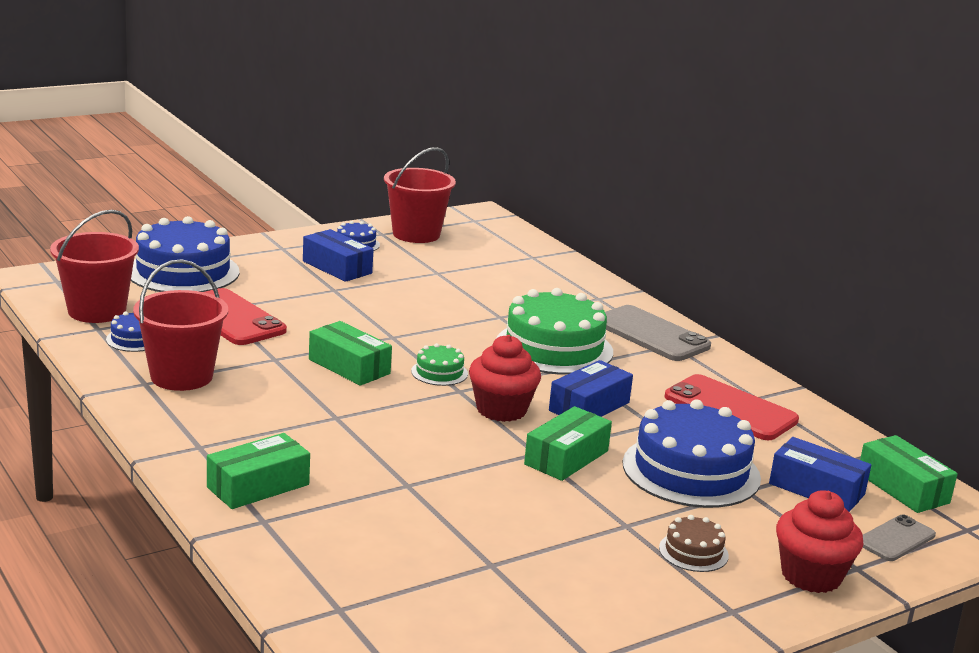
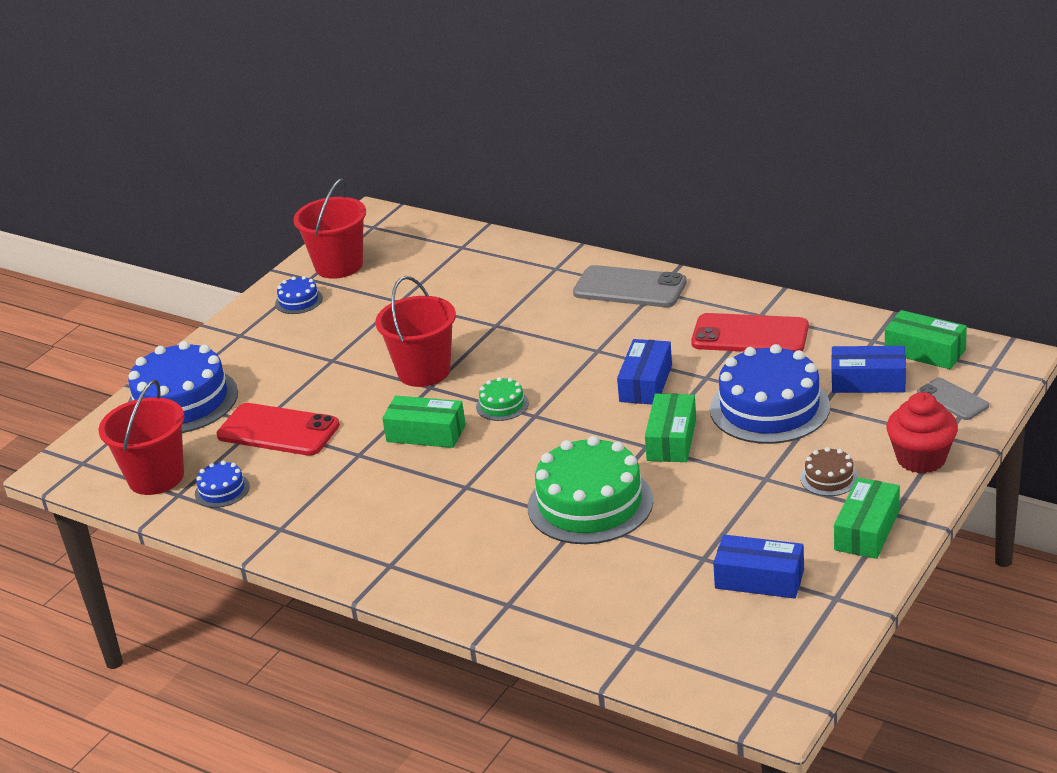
camera: 20 degrees left, 10 degrees up
red bucket [133,259,228,391] -> red bucket moved to [375,276,456,387]
green box [207,433,310,509] -> green box moved to [834,478,900,559]
blue box [303,229,374,282] -> blue box moved to [713,535,804,599]
red cupcake [469,335,541,422] -> none
green cake [496,288,613,375] -> green cake moved to [528,436,653,544]
grey phone [863,514,936,561] -> grey phone turned 60 degrees counterclockwise [917,378,989,420]

